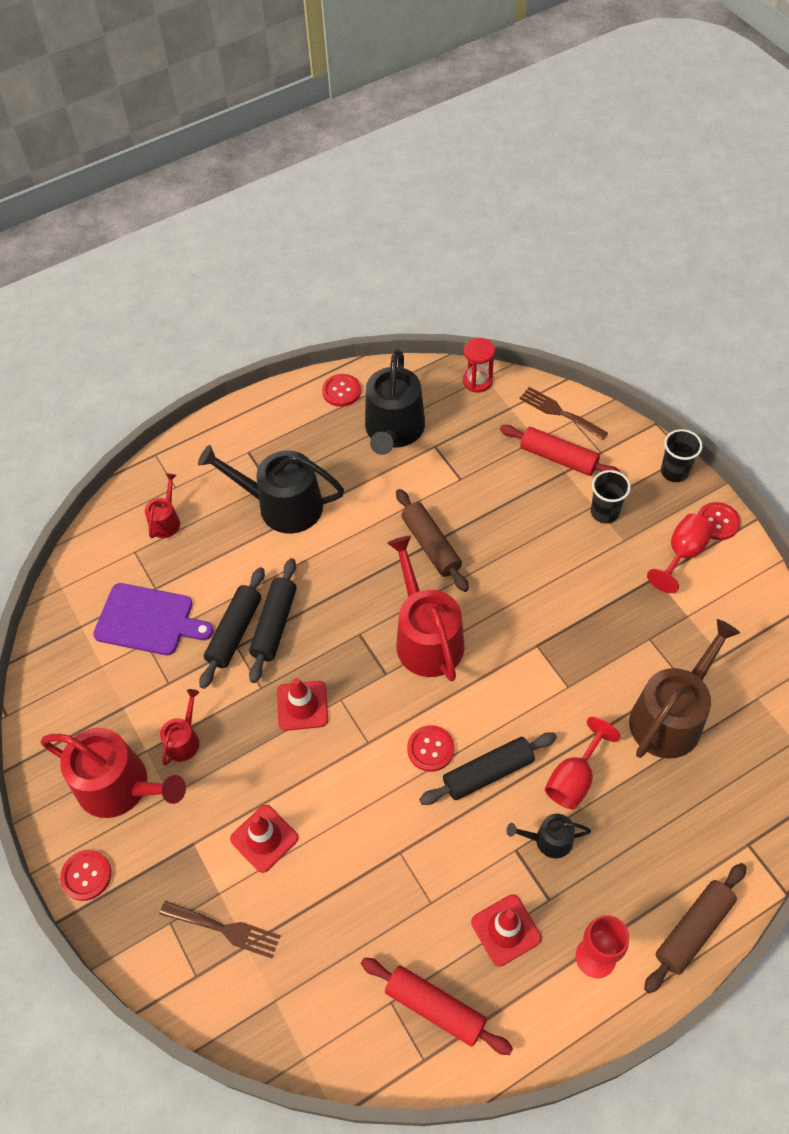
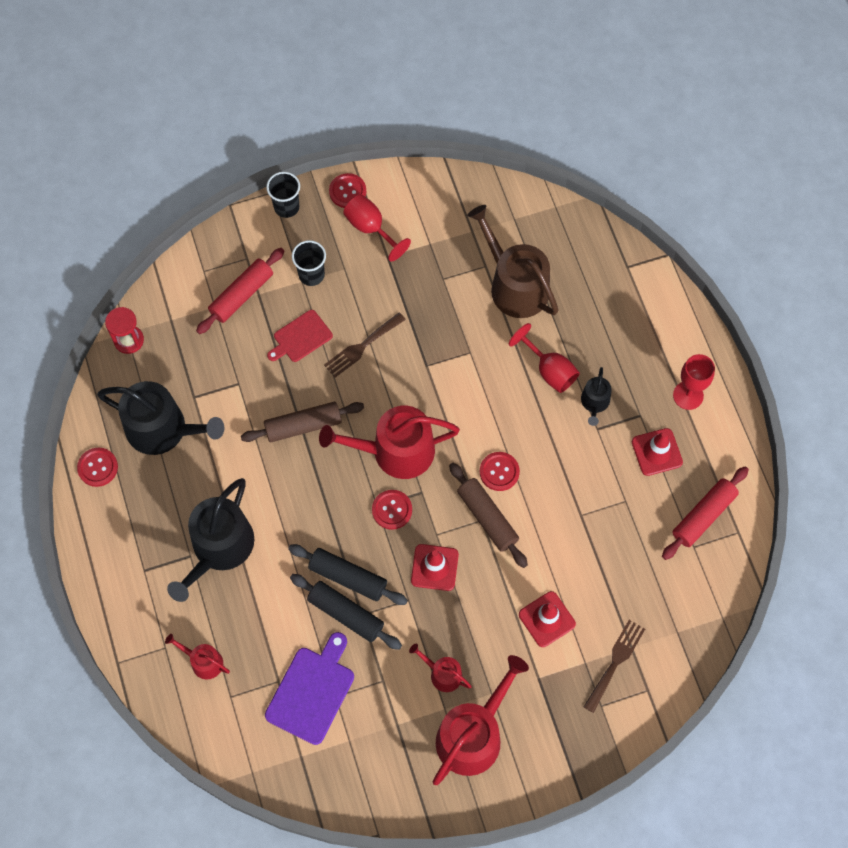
camera: 80 degrees left, 10 degrees up
red button [60,850,111,901] -> red button moved to [372,490,412,530]
black rolling pin [419,732,557,805] -> none
brown fork [519,387,608,440] -> brown fork moved to [324,312,406,377]
brown rolling pin [644,863,747,994] -> brown rolling pin moved to [449,463,528,568]
none -> red cutting board [267,310,333,362]

